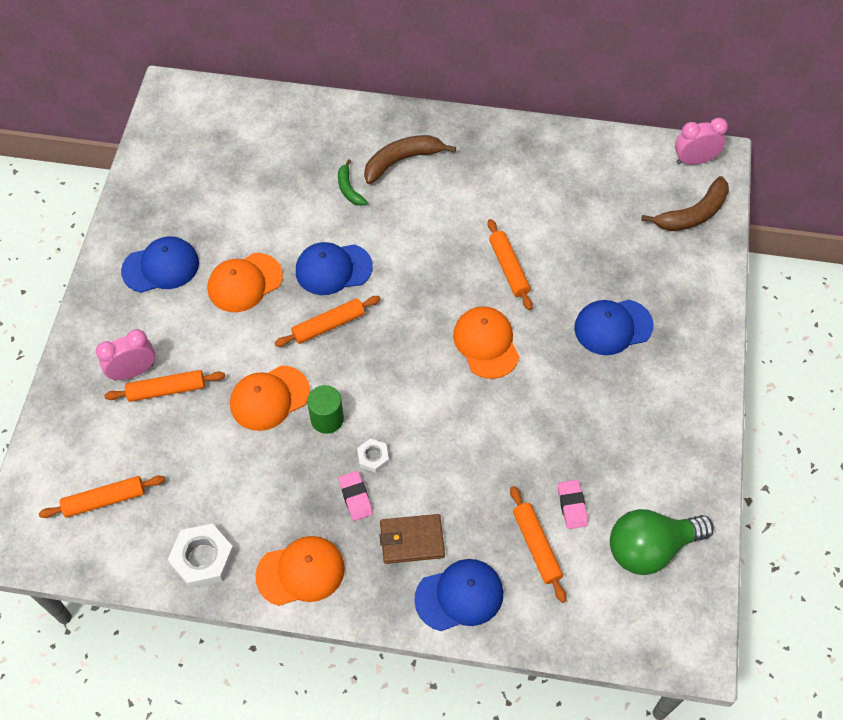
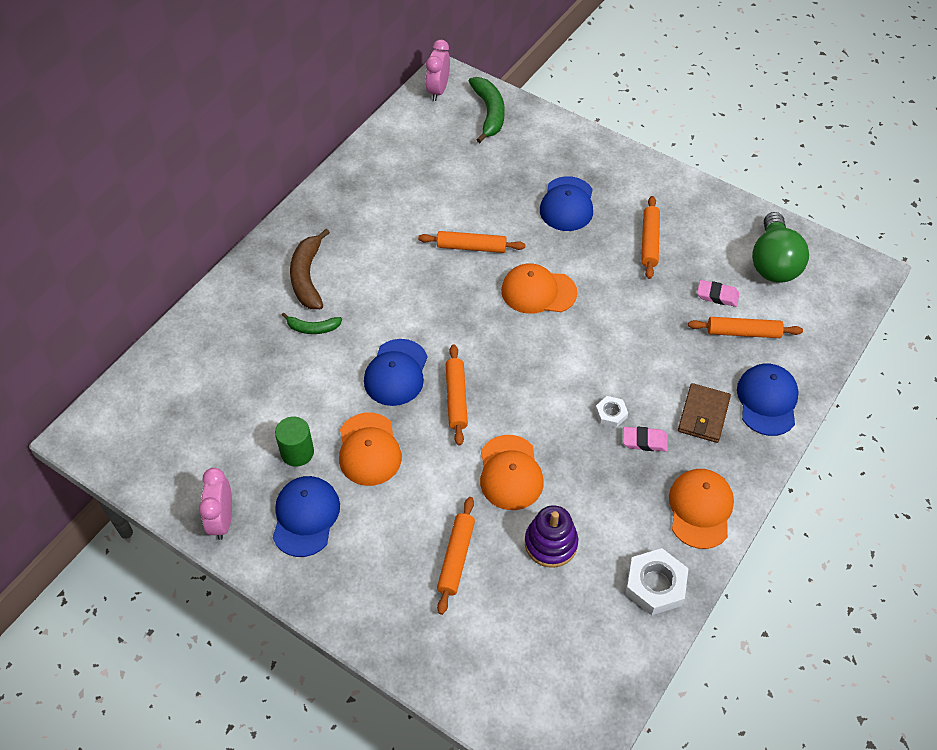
camera: 65 degrees left, 5 degrees down
orange rolling pin [39,476,165,518] -> orange rolling pin moved to [641,196,660,279]
pink clock [96,329,155,381] -> pink clock moved to [199,468,232,540]
green cylinder [307,385,344,434] -> green cylinder moved to [275,417,314,467]
brown banana [641,176,729,231] -> green banana [469,77,505,143]
none -> purple stacking toy [525,505,578,568]

